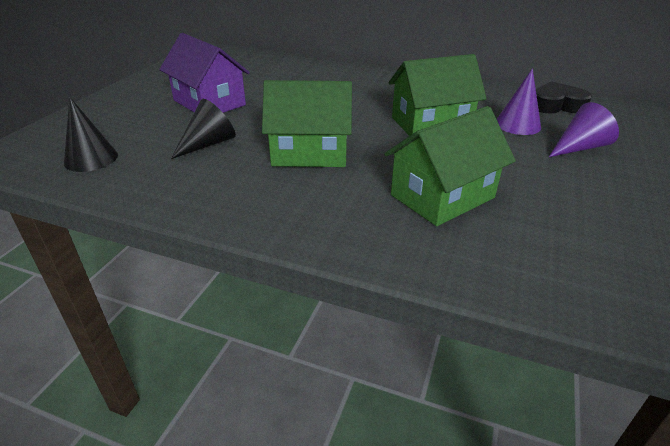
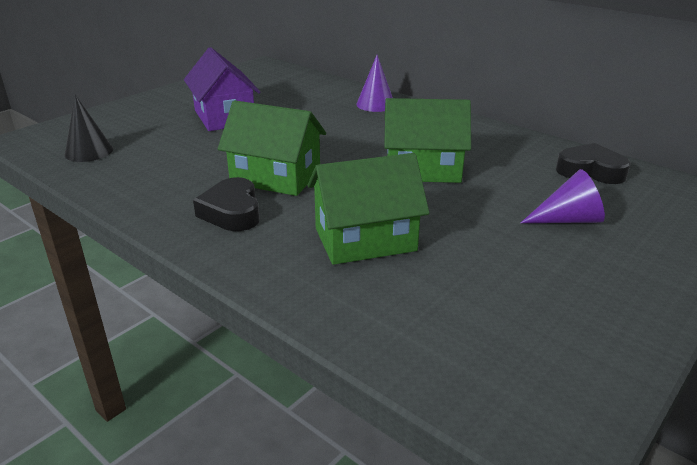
camera: 20 degrees right, 5 degrees down
black cone [171,99,236,159] -> none
purple cone [497,68,541,135] -> purple cone moved to [356,55,393,112]
none -> black heart [193,177,260,231]

